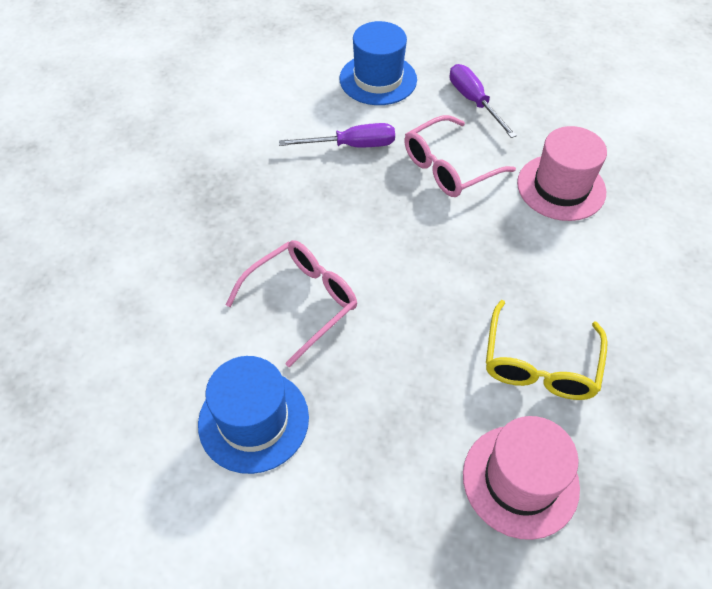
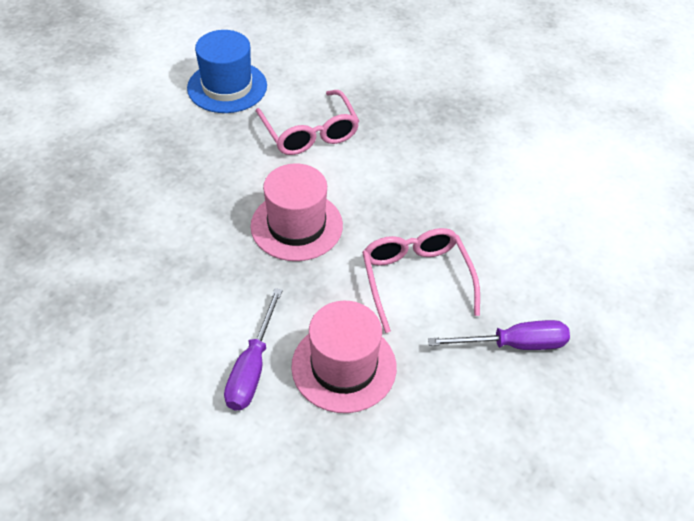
camera: 110 degrees right, 5 degrees down
purple screwdriver [279,123,395,147] -> purple screwdriver moved to [224,288,283,410]
blue hat [340,21,417,105] -> none
pink hat [463,416,580,540] -> pink hat moved to [250,163,343,261]
yellow glasses [486,300,608,400] -> none

